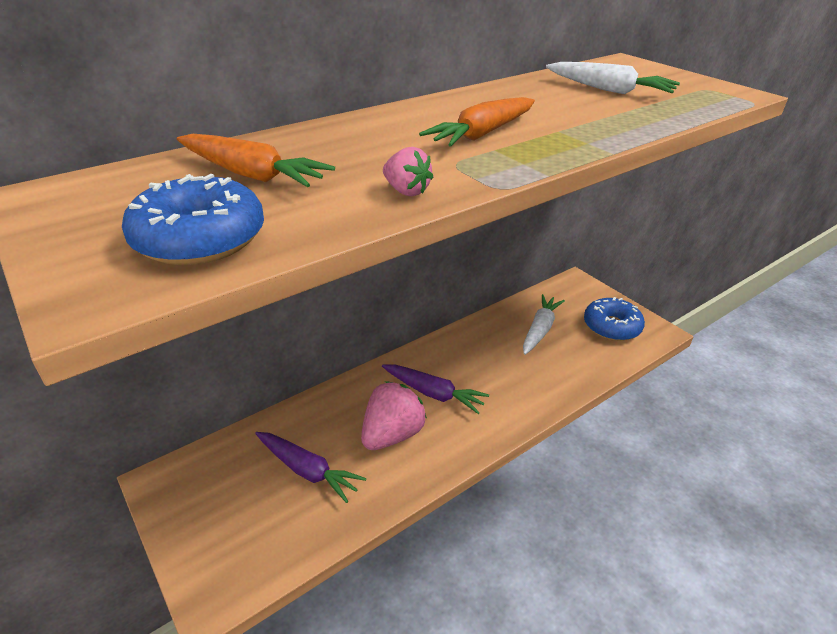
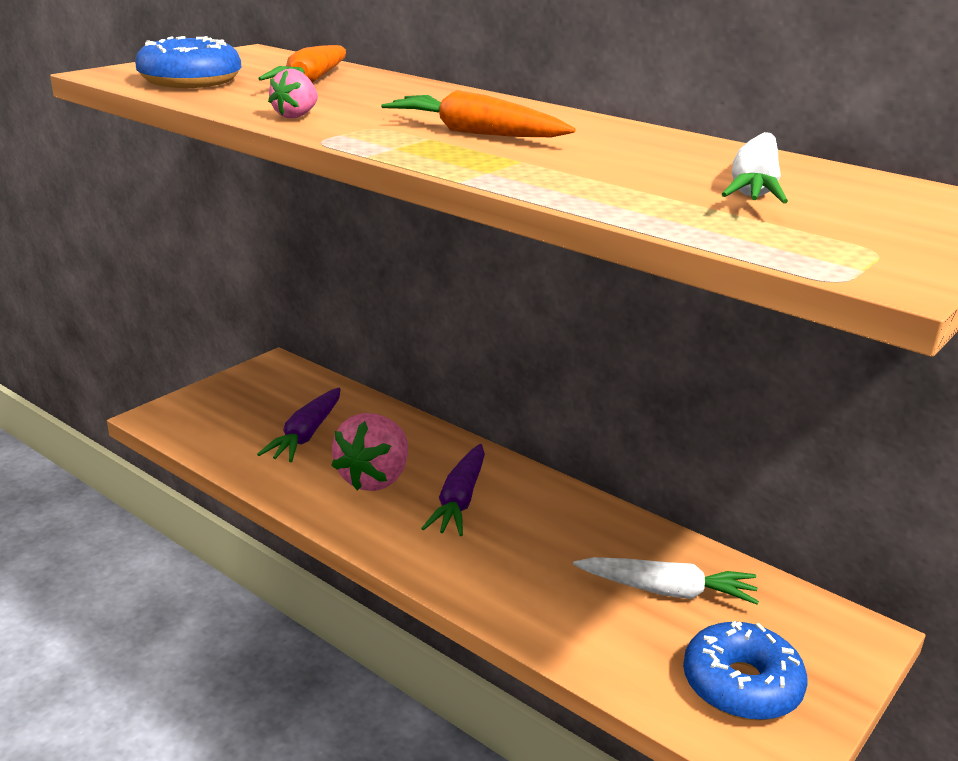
camera: 75 degrees right, 10 degrees down
pink strawberry [361,381,427,450] -> pink strawberry turned 90 degrees clockwise [331,413,408,491]

